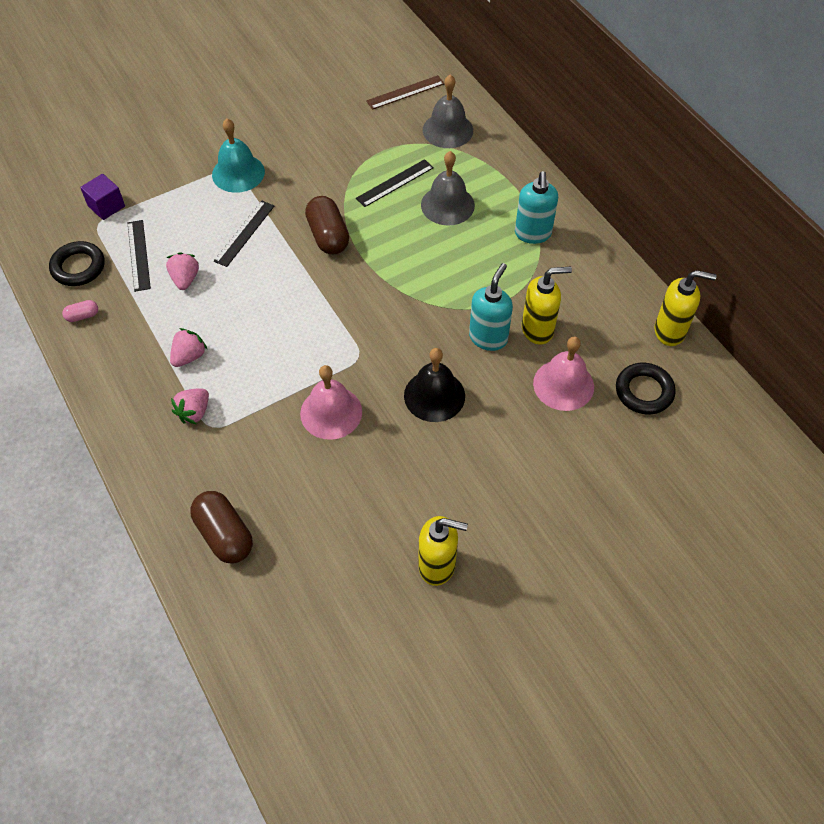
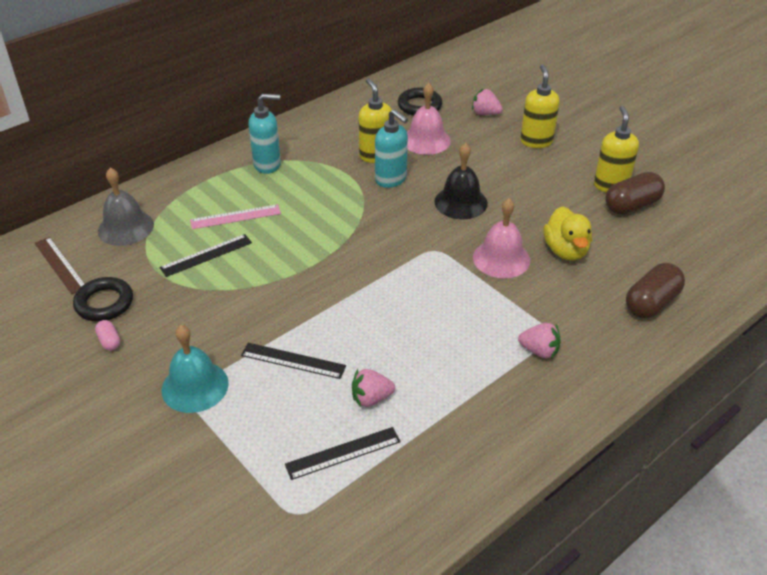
camera: 100 degrees left, 15 degrees down
black ring [49,241,104,286] -> black ring moved to [73,277,133,321]
pink capsule [62,300,98,322] -> pink capsule moved to [95,320,120,351]
purple cube [80,174,125,220] -> none
pink strawberry [170,328,208,367] -> pink strawberry moved to [472,89,503,115]
brown capsule [305,196,349,254] -> brown capsule moved to [605,172,665,215]
black ruler [356,159,434,207] -> black ruler turned 75 degrees counterclockwise [160,234,252,277]
grey bell [421,151,475,226] -> pink ruler [190,204,281,229]
turquoise soap dispenser [469,263,513,351] -> turquoise soap dispenser turned 150 degrees counterclockwise [375,109,408,188]
yellow soap dispenser [654,270,717,346] -> yellow soap dispenser moved to [520,64,560,148]
none -> yellow duck [543,206,592,261]

